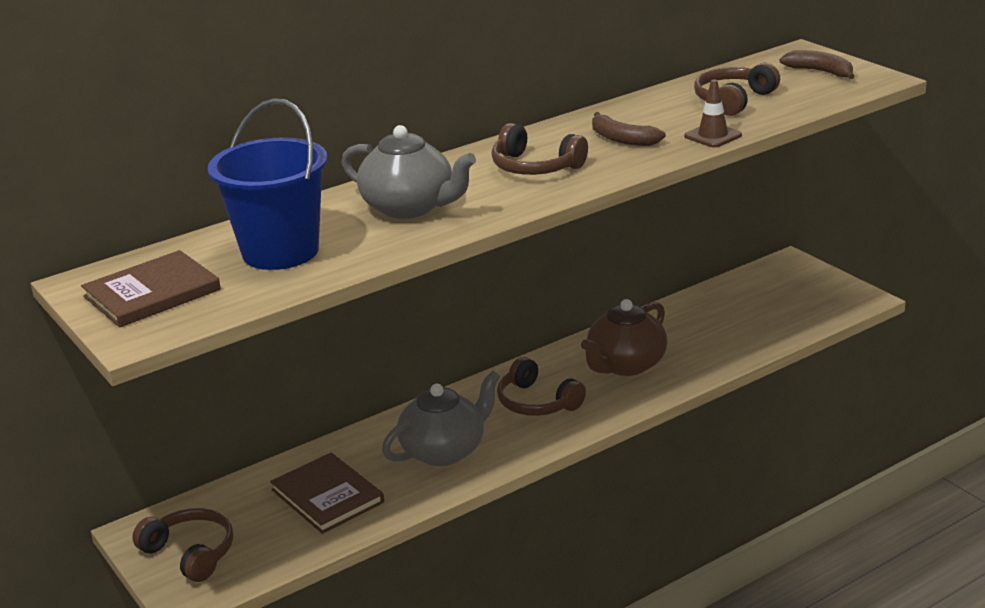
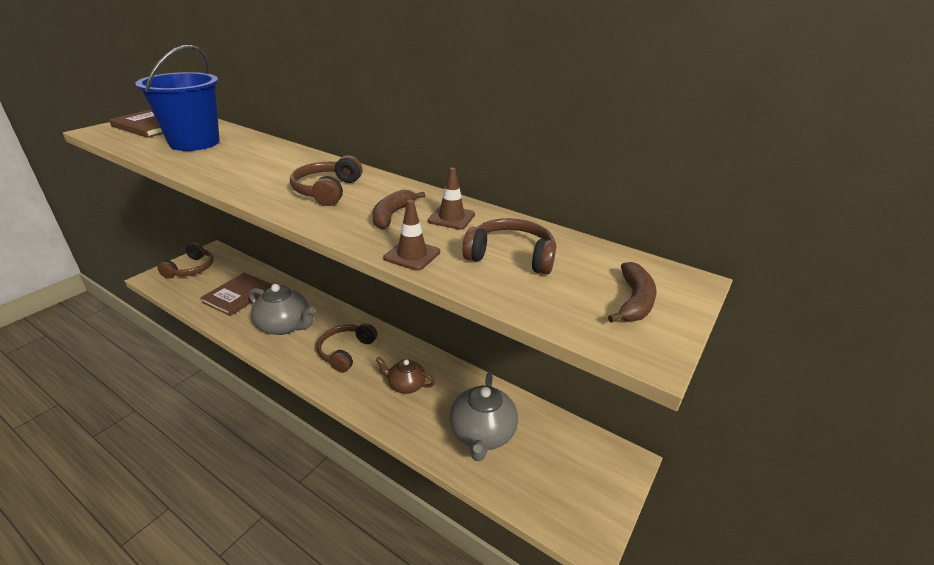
camera: 65 degrees right, 5 degrees up
grey teapot [342,125,476,219] -> grey teapot moved to [449,372,518,461]
brown teapot [581,299,667,376] -> brown teapot [376,357,435,394], size x0.61
none -> brown traffic cone [428,168,475,230]

